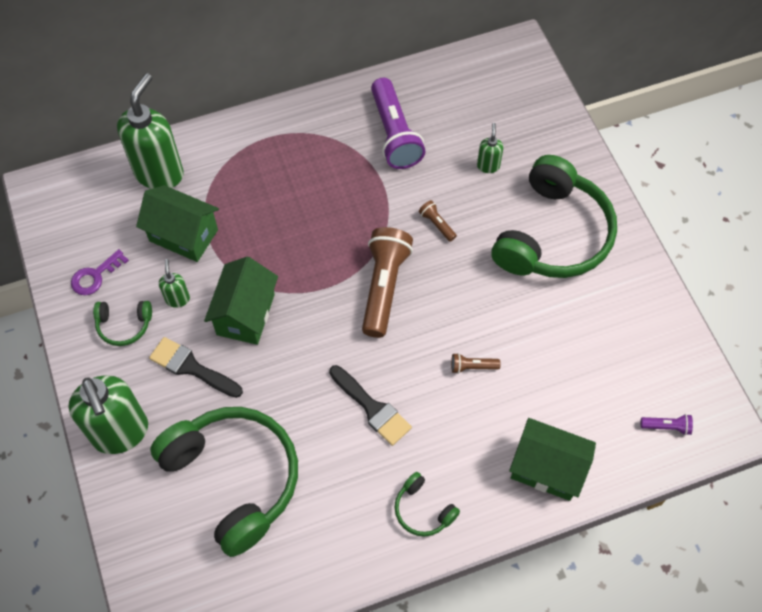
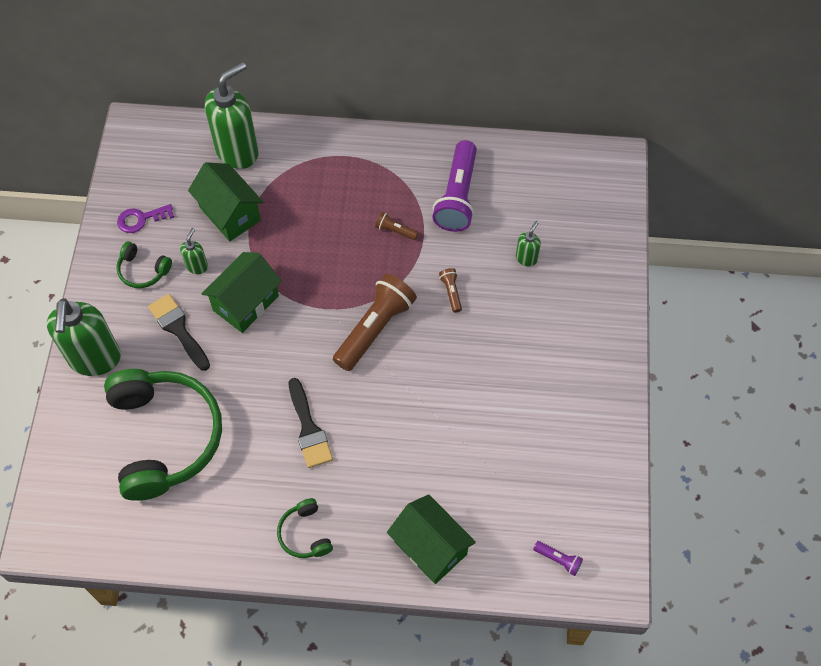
camera: 25 degrees right, 0 degrees up
brown flashlight [451,353,501,374] -> brown flashlight moved to [375,212,419,240]
green headphones [491,155,617,278] -> none

